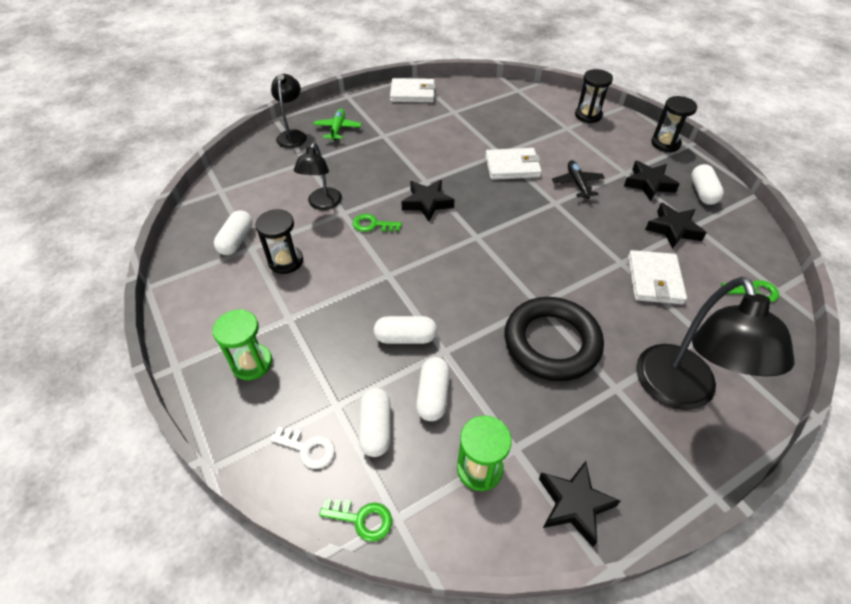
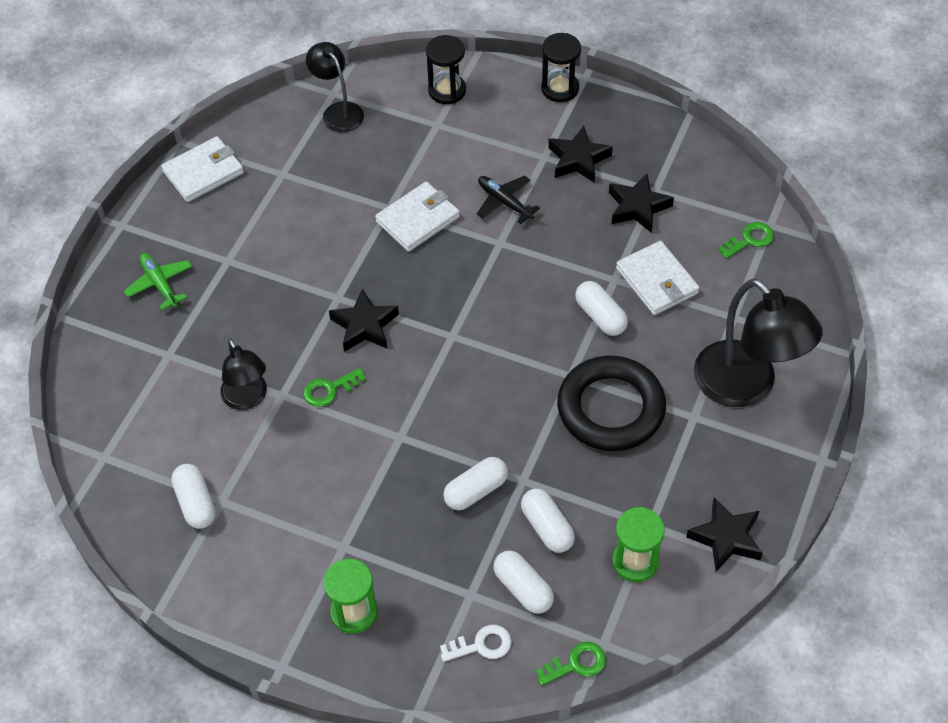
camera: 35 degrees left, 5 degrees up
black hourglass [255,209,303,274] -> none
black lamp [271,74,307,148] -> black lamp moved to [306,42,364,132]
white capsule [691,164,724,205] -> white capsule moved to [575,281,628,336]

